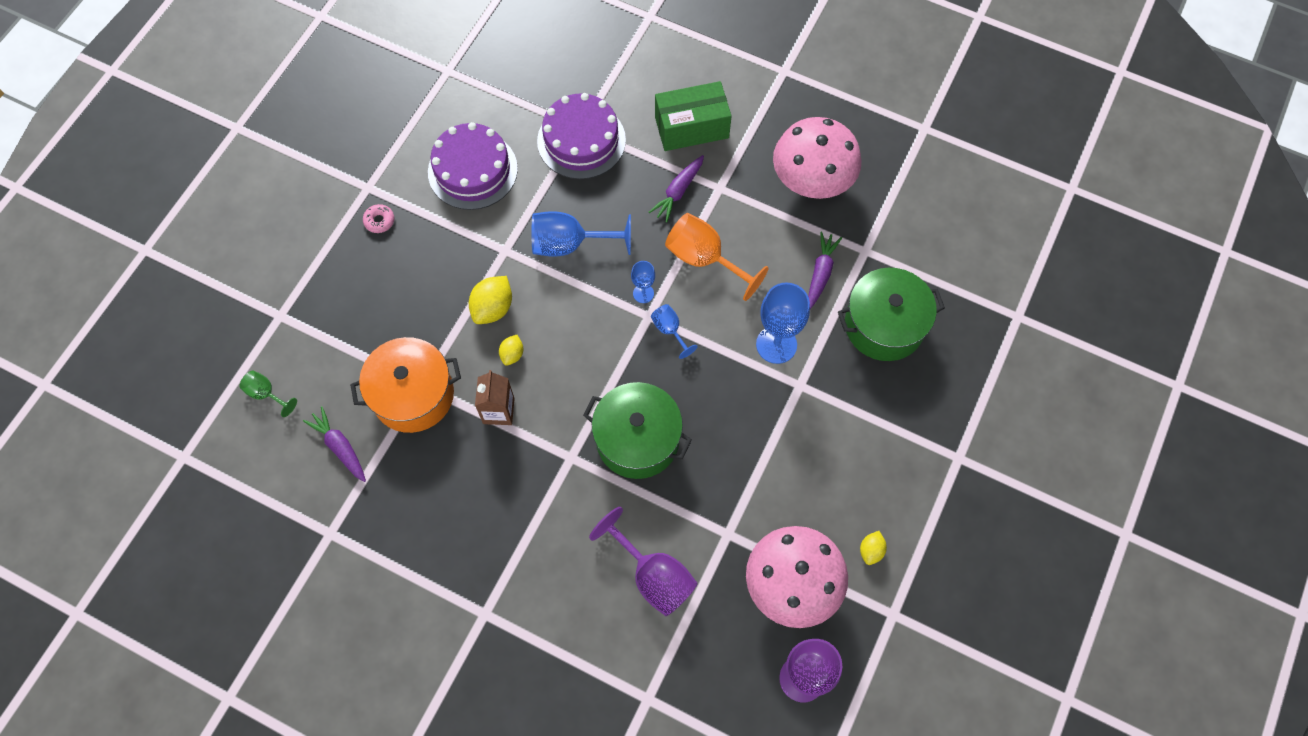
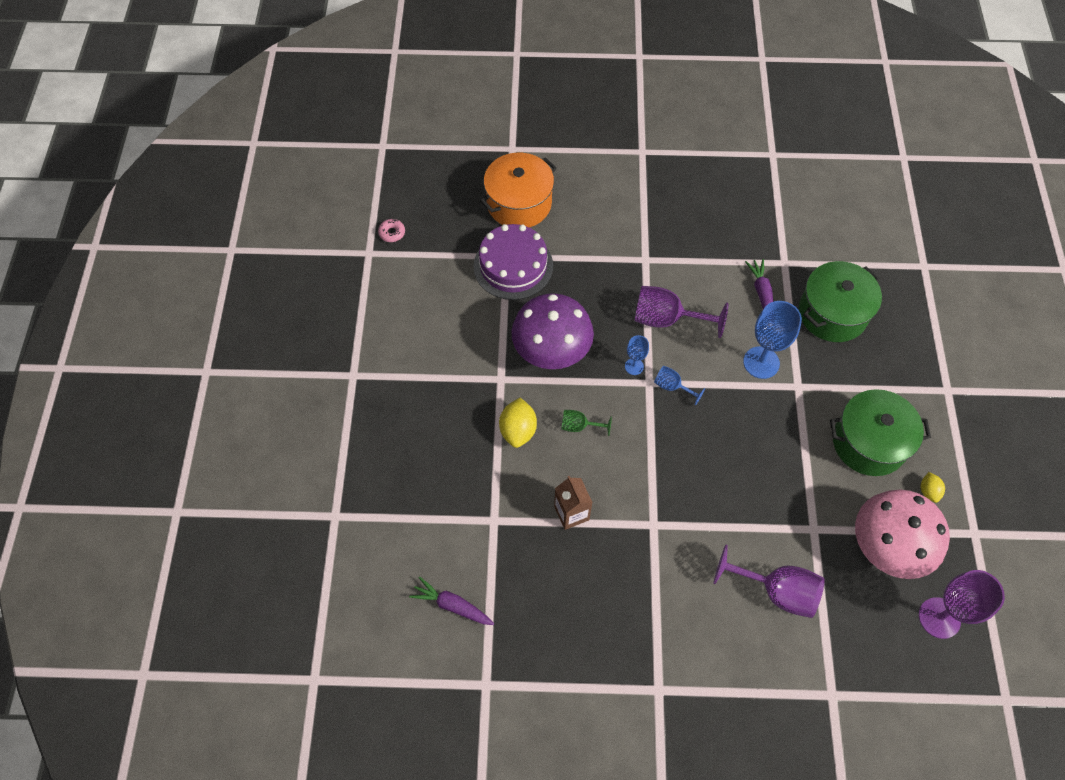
camera: 25 degrees left, 5 degrees down
green goblet [240,370,297,417] -> green goblet moved to [561,410,612,436]
orange pot [350,337,461,433] -> orange pot moved to [480,153,557,228]
pink donut [363,204,395,233] -> pink donut moved to [378,219,405,242]
purple cake [428,122,518,210] -> none
yellow lemon [499,335,523,366] -> none
blue goblet [532,211,631,257] -> purple mushroom [511,293,594,369]
green pot [583,382,692,479] -> green pot moved to [830,389,931,476]
purple carrot [649,155,704,223] -> none
green box [655,81,732,151] -> none
orange goblet [665,213,769,301] -> purple goblet [634,286,728,338]
pink mushroom [773,117,861,199] -> none

